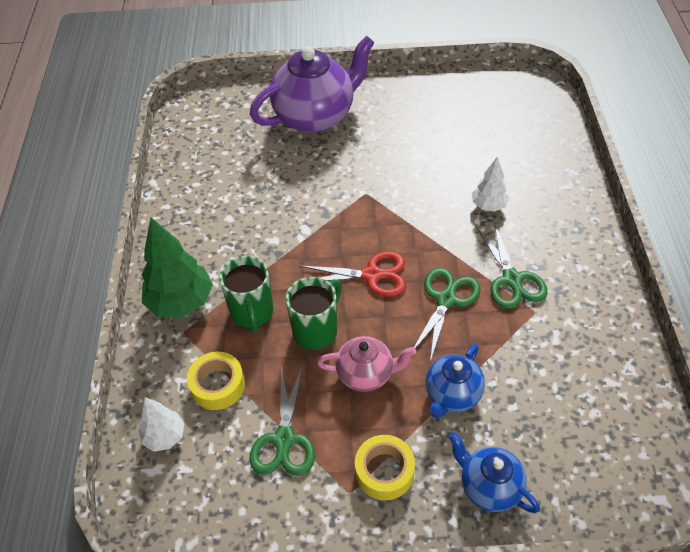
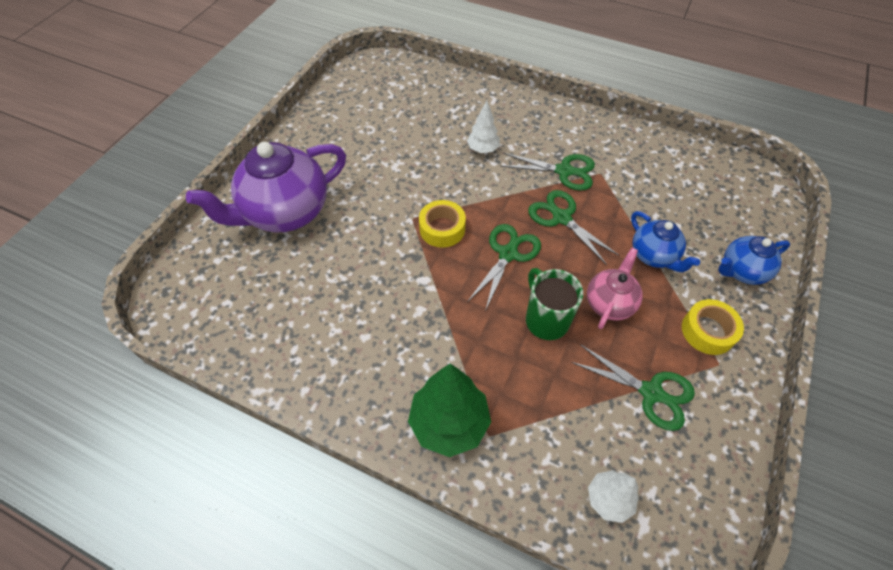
camera: 65 degrees left, 5 degrees up
yellow tape [187,352,245,410] -> yellow tape moved to [419,200,466,248]
green mug [219,256,274,332] -> none
purple teapot [250,36,375,133] -> purple teapot turned 120 degrees counterclockwise [186,142,346,233]
red scissors [300,251,406,297] -> green scissors [467,224,541,311]

